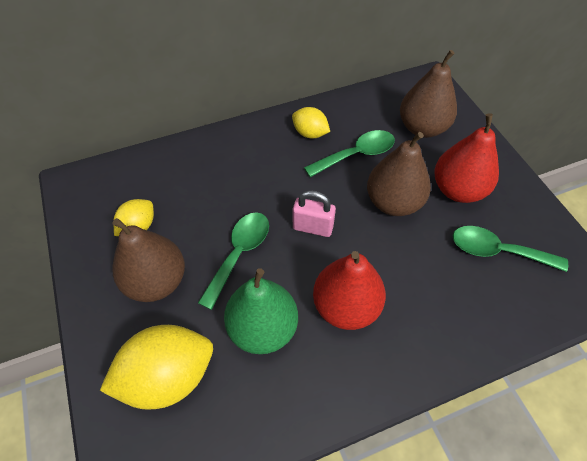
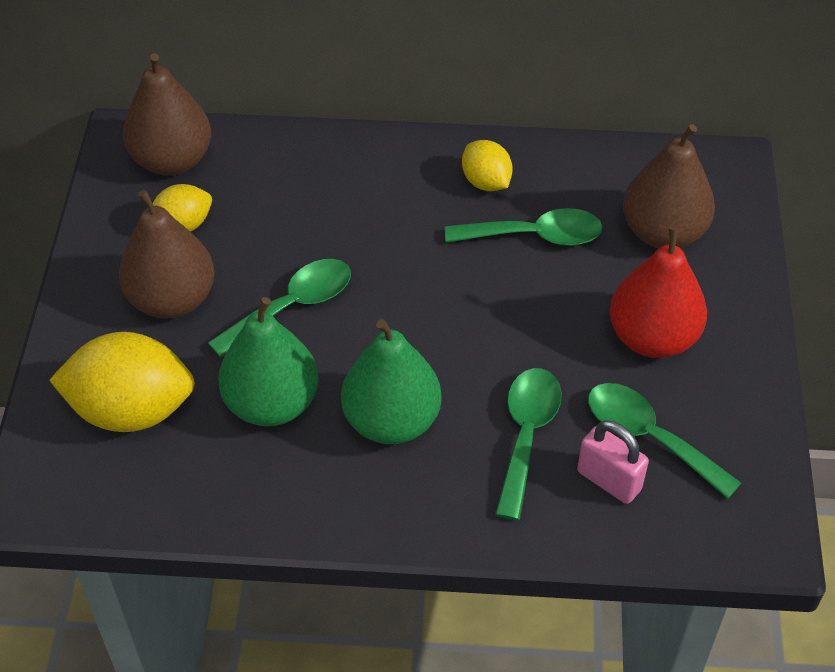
camera: 25 degrees right, 5 degrees down
pink padlock [293,190,336,237] -> pink padlock moved to [577,420,649,504]
red pear [313,251,386,330] -> green pear [341,319,442,444]
brown pear [367,132,431,216] -> brown pear moved to [123,53,211,176]
none -> green spoon [495,368,562,520]

